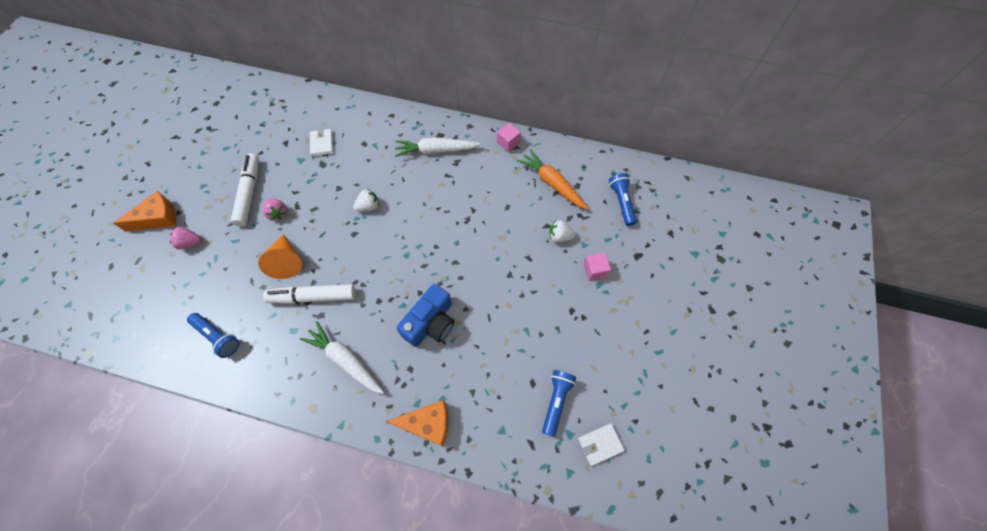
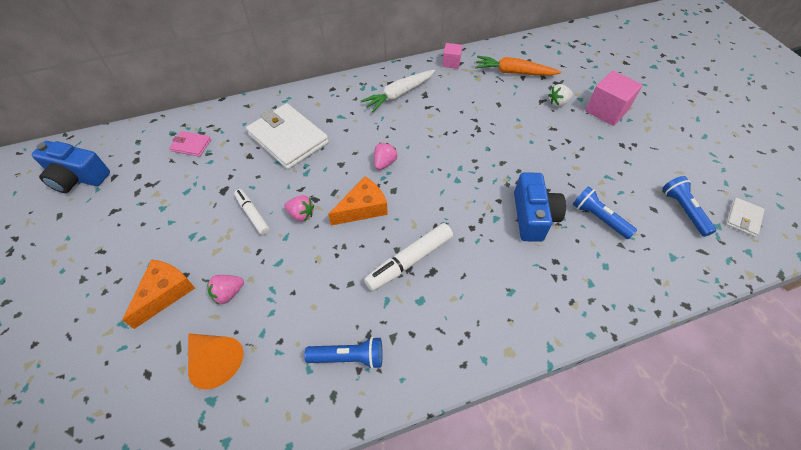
camera: 35 degrees left, 10 degrees down
white marker [231,153,259,227] -> white marker [234,189,270,235], size x0.64
orange cone [258,234,302,279] -> orange cone moved to [188,333,243,390]
white carrot [300,321,384,394] -> none
white wallet [310,128,333,156] -> white wallet [246,103,329,170], size x2.12
white strawberry [353,189,379,211] -> pink strawberry [374,143,397,170]
orange cheese [386,400,448,446] -> orange cheese moved to [328,176,388,226]
pink cube [584,253,611,281] -> pink cube [585,70,643,126], size x1.78
blue flashlight [609,173,637,226] -> blue flashlight moved to [573,186,637,239]
none -> blue camera [31,141,110,193]
none -> pink wallet [169,131,211,157]

